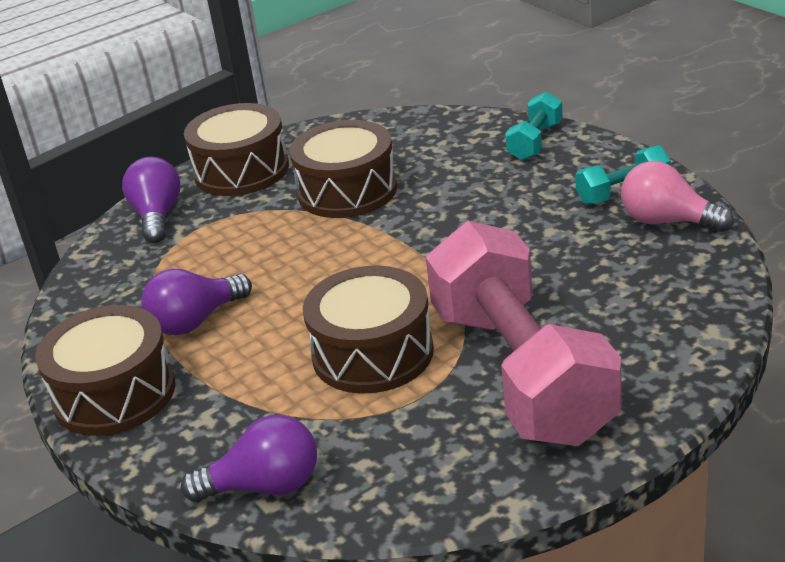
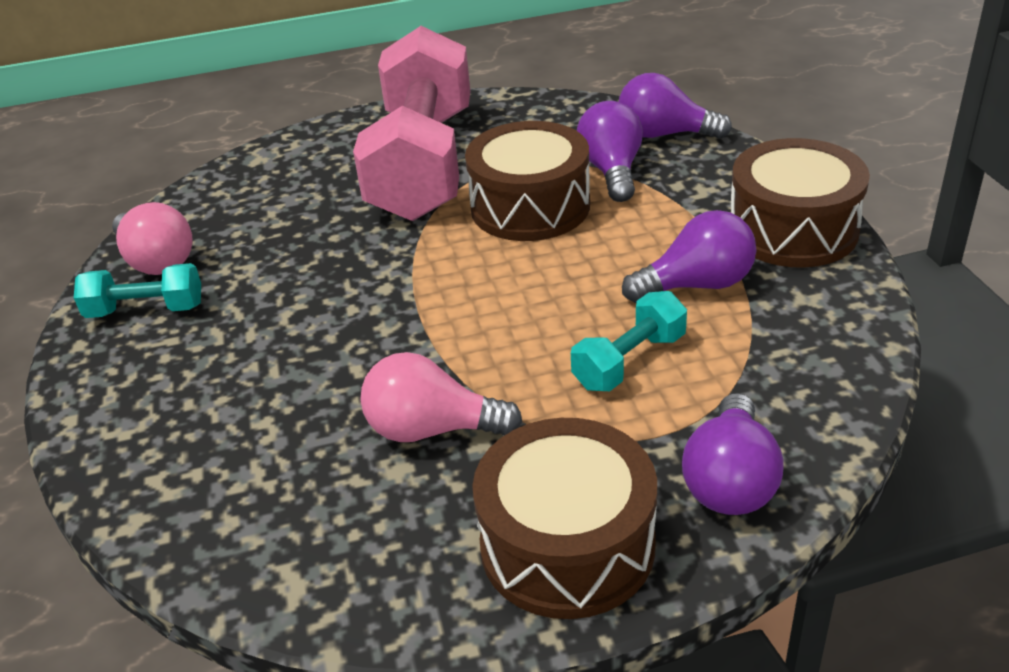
camera: 160 degrees left, 5 degrees up
brown drum [290,120,397,218] -> pink light bulb [360,352,522,442]
turquoise dumbbell [505,91,563,161] -> turquoise dumbbell moved to [571,291,687,391]
none -> purple light bulb [577,101,643,202]

